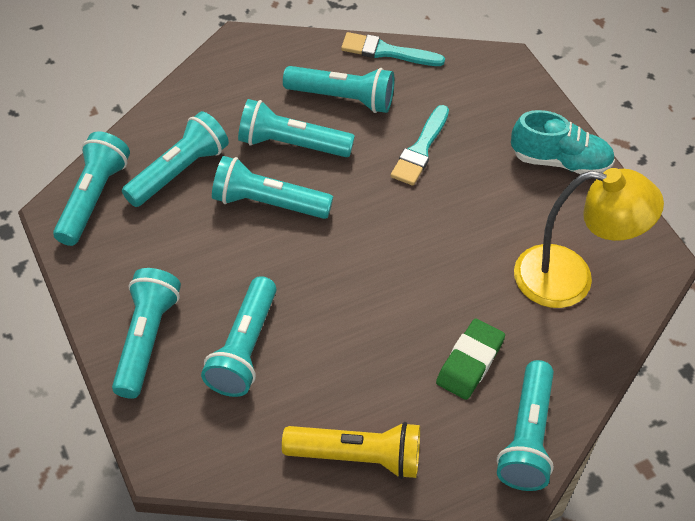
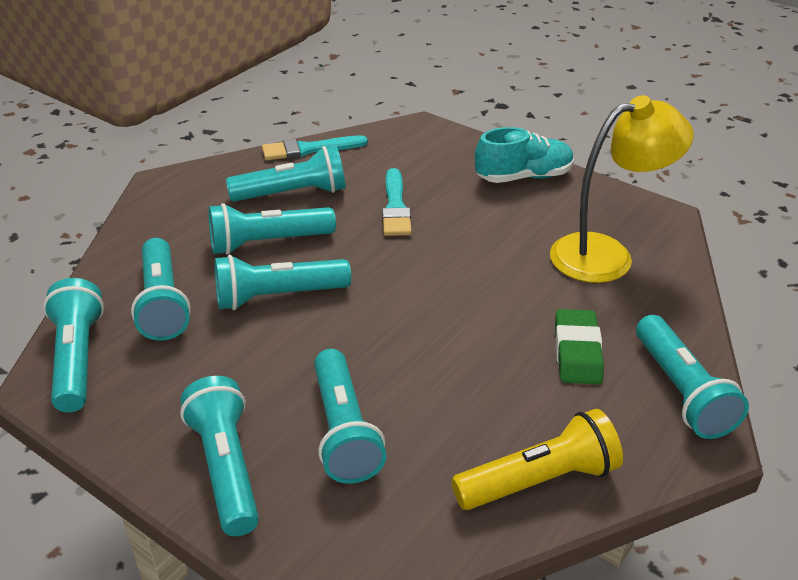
camera: 25 degrees left, 15 degrees down
turquoise flashlight [122,111,229,207] -> turquoise flashlight turned 150 degrees clockwise [131,238,191,341]

